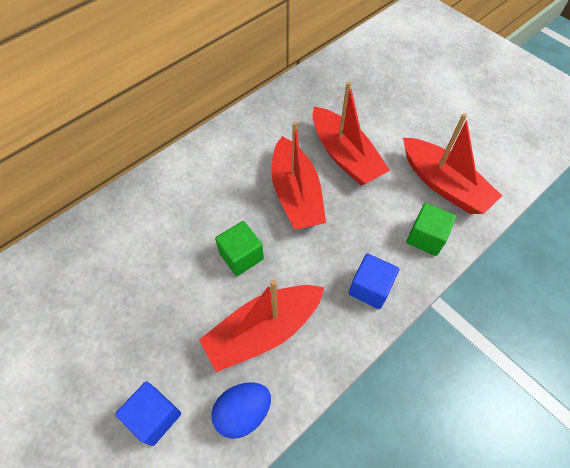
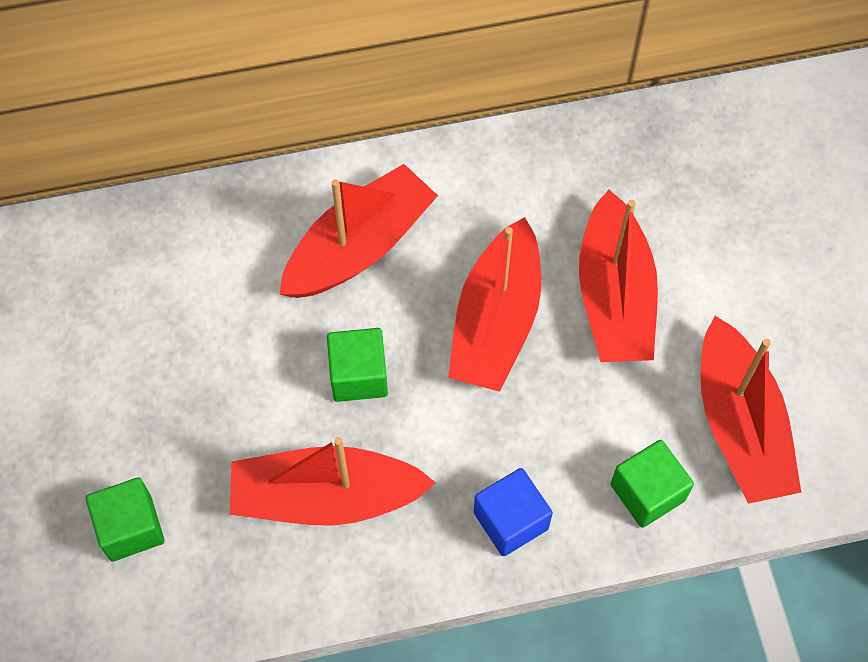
camera: 30 degrees right, 5 degrees up
blue cube [115,381,181,446] -> green cube [86,477,165,562]
blue egg [211,382,271,439] -> none
none -> red boat [279,164,438,298]

